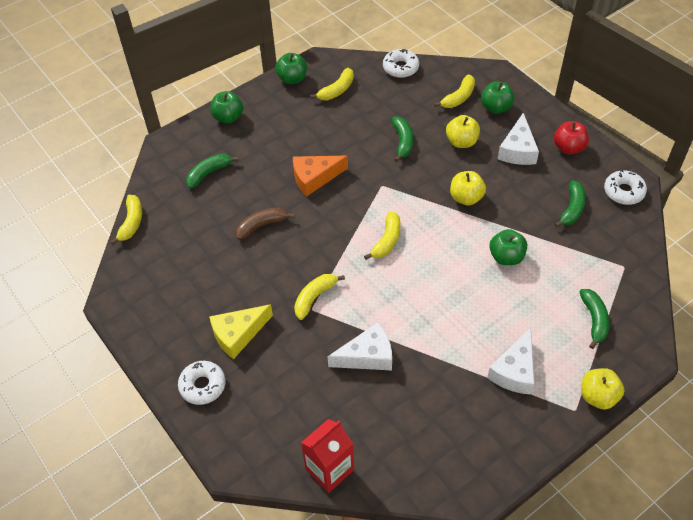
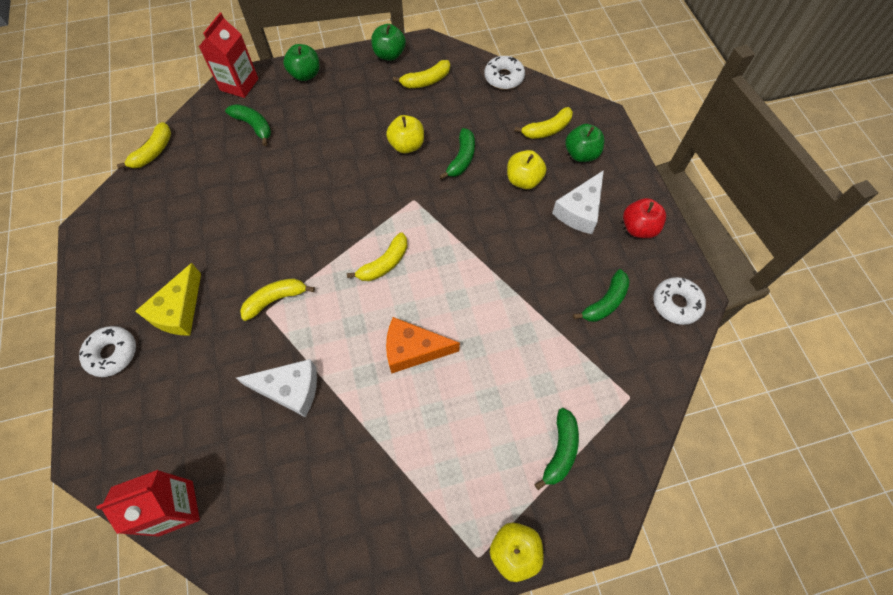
camera: 20 degrees right, 10 degrees up
green banana [186,154,239,189] -> green banana turned 60 degrees clockwise [225,104,271,146]
yellow cheese [209,304,273,359] -> yellow cheese turned 60 degrees counterclockwise [135,263,201,336]
brown banana [236,208,295,240] -> none
orange cheese [293,156,348,197] -> orange cheese moved to [386,317,460,374]
yellow apple [450,171,486,205] -> yellow apple moved to [386,115,424,153]
white cheese [487,327,535,395] -> none
green apple [489,229,527,265] -> none
none -> red carton [199,13,258,98]

